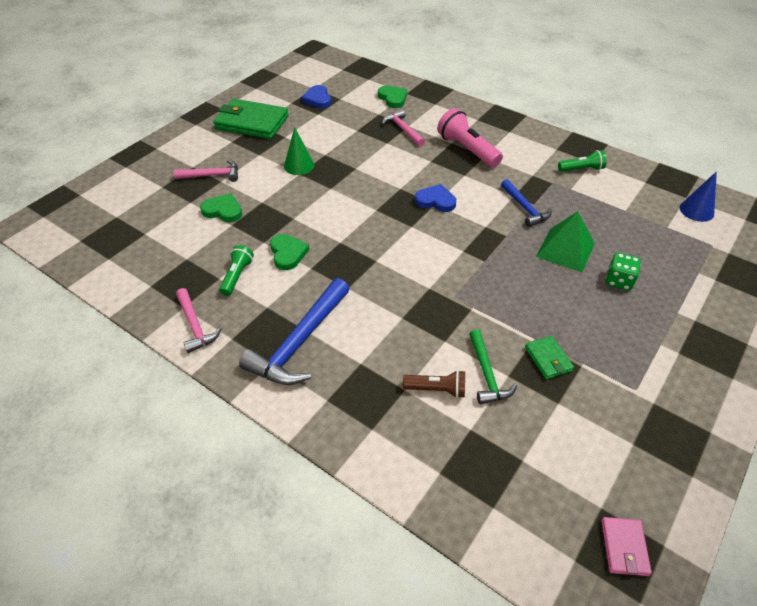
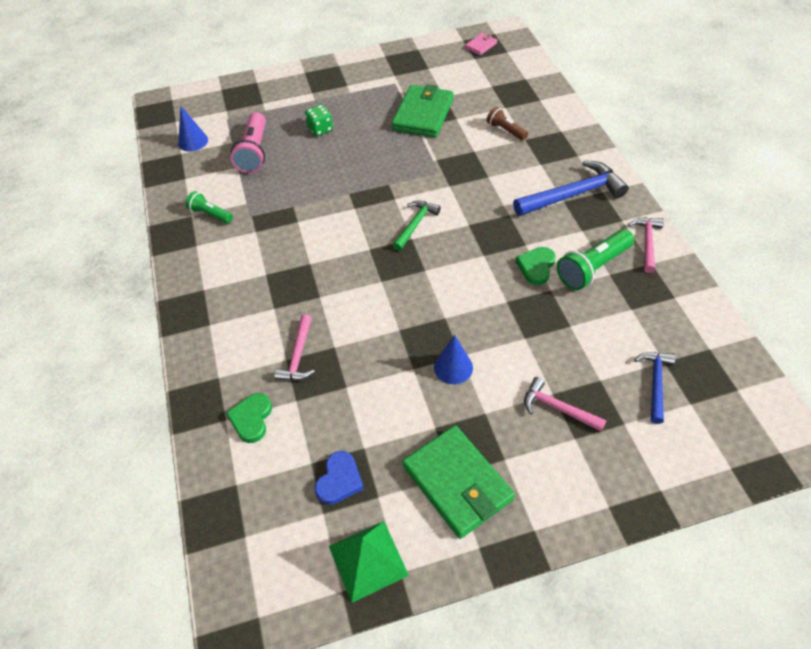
camera: 140 degrees left, 5 degrees up
green heart [200,193,242,222] -> none
green flashlight [219,245,254,296] -> green flashlight [557,229,634,290], size x1.69
green cone [284,127,314,175] -> blue cone [434,335,473,384]
blue heart [415,184,456,212] -> none
pink flashlight [437,108,503,168] -> pink flashlight moved to [230,112,266,173]
green hammer [469,329,517,404] -> green hammer moved to [393,201,441,251]
blue hammer [501,179,552,227] -> blue hammer moved to [634,352,676,424]
green wallet [525,336,574,379] -> green wallet [392,84,454,138], size x2.10
green pyramid [536,211,595,272] -> green pyramid moved to [329,521,409,603]

